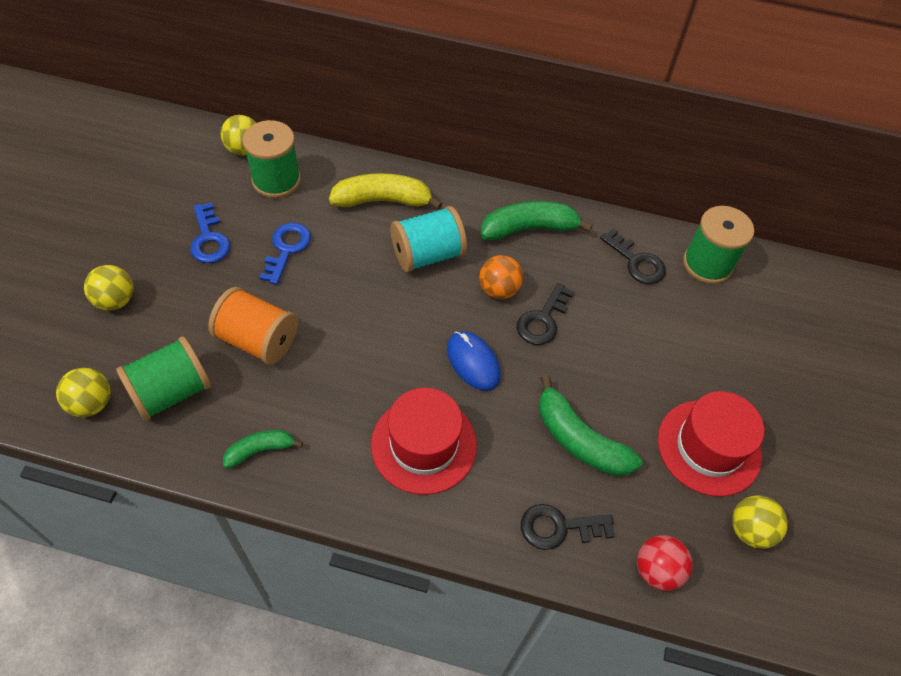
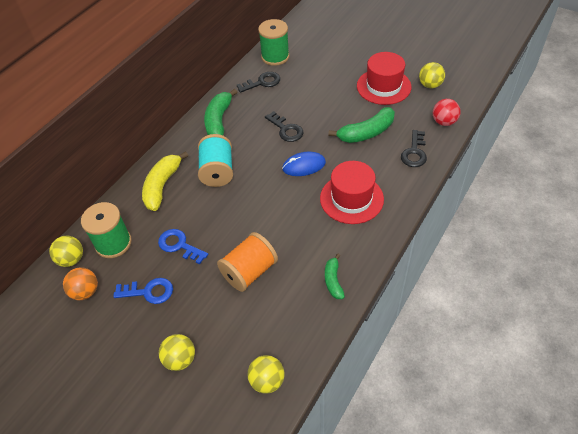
camera: 65 degrees left, 5 degrees down
green spool [116,336,211,421] -> none
orange ball [479,255,523,299] -> orange ball moved to [63,267,98,300]

